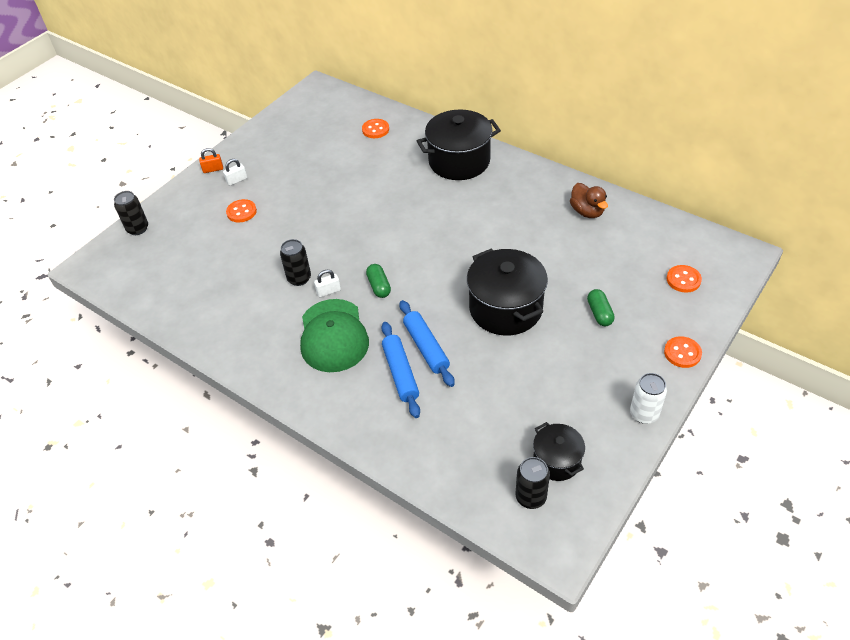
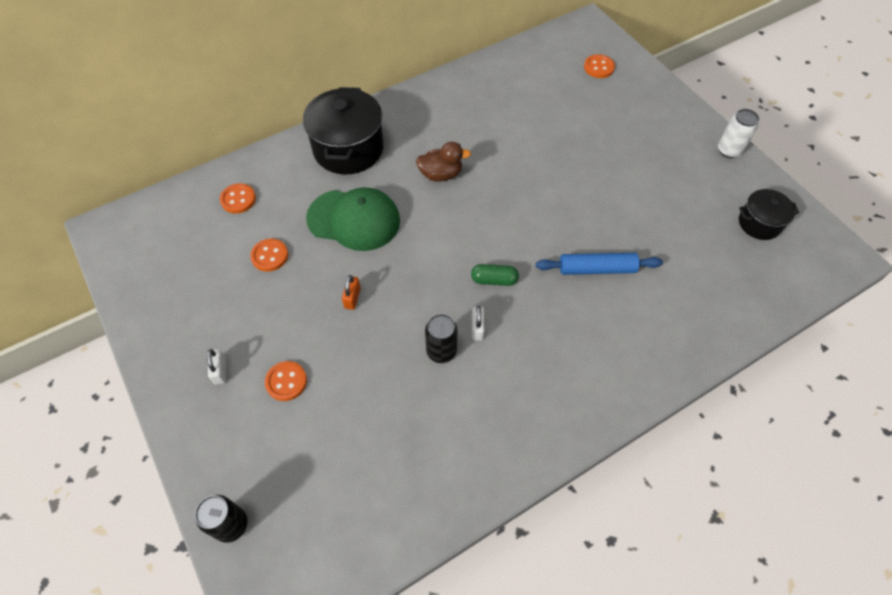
camera: 70 degrees left, 10 degrees up
orange padlock [199,148,223,173] -> orange padlock moved to [342,275,361,310]
green cap [300,299,369,372] -> green cap moved to [306,187,400,251]
blue rolling pin [381,322,420,418] -> none
black pot [467,248,548,336] -> none
black can [516,457,550,509] -> none
brown duck [570,183,608,218] -> brown duck moved to [416,142,471,182]
green capsule [587,289,615,326] -> none
orange button [664,336,702,368] -> orange button moved to [250,238,288,272]

